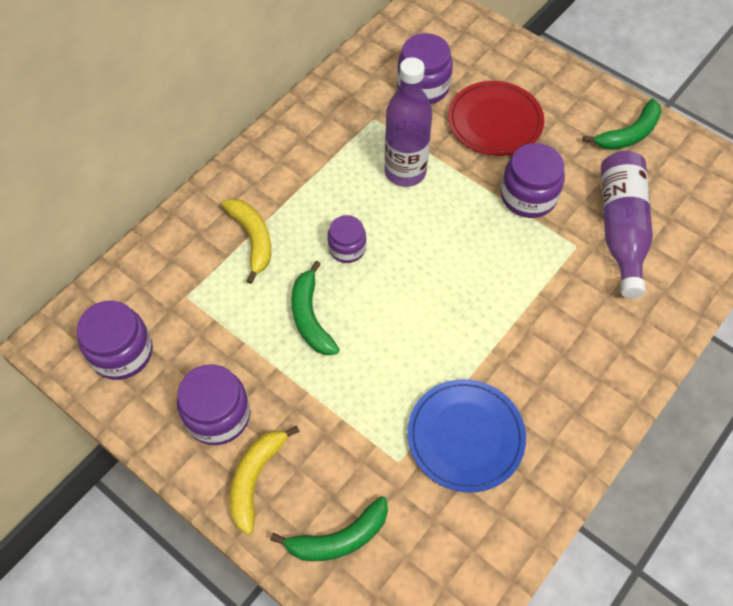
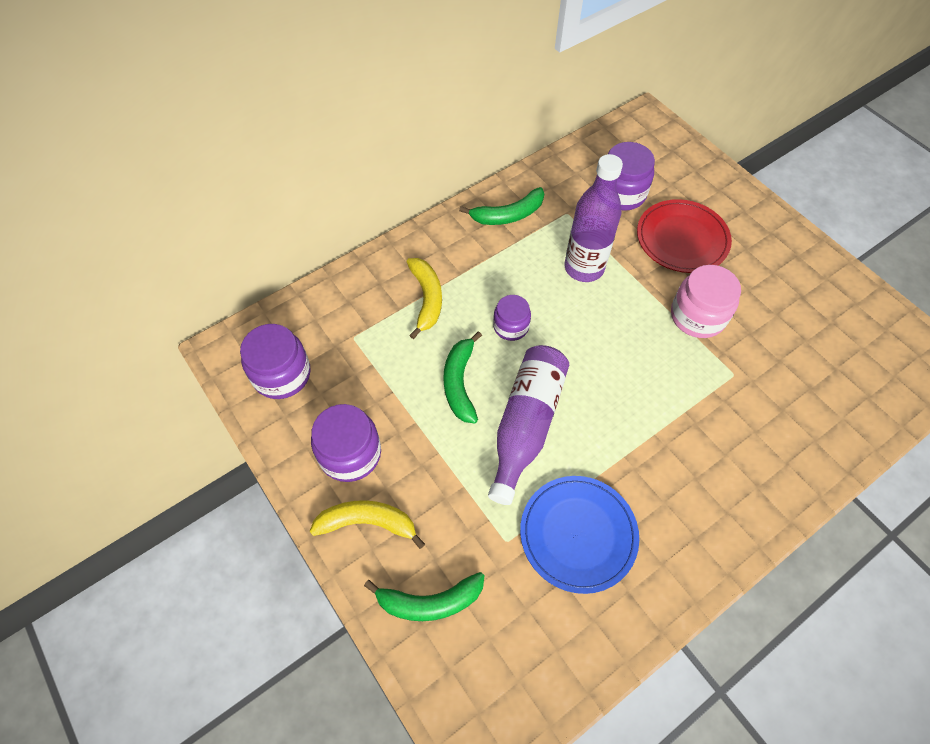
camera: 15 degrees right, 0 degrees up
yellow banana [230,425,300,535] -> yellow banana turned 60 degrees clockwise [309,500,425,549]
purple jar [501,143,565,218] -> pink jar [671,265,741,338]
green banana [583,99,662,150] -> green banana moved to [459,187,544,225]
purple bottle [601,151,653,298] -> purple bottle moved to [488,345,569,505]

